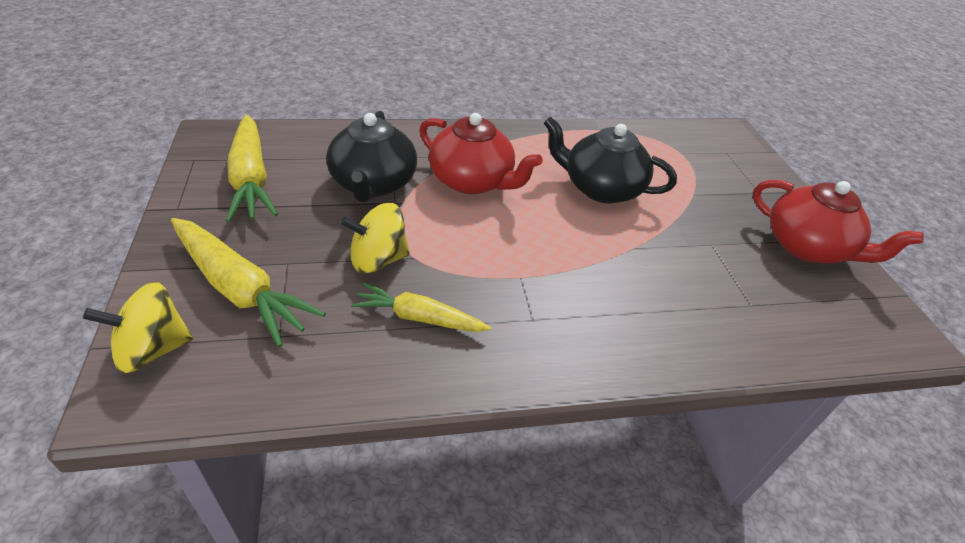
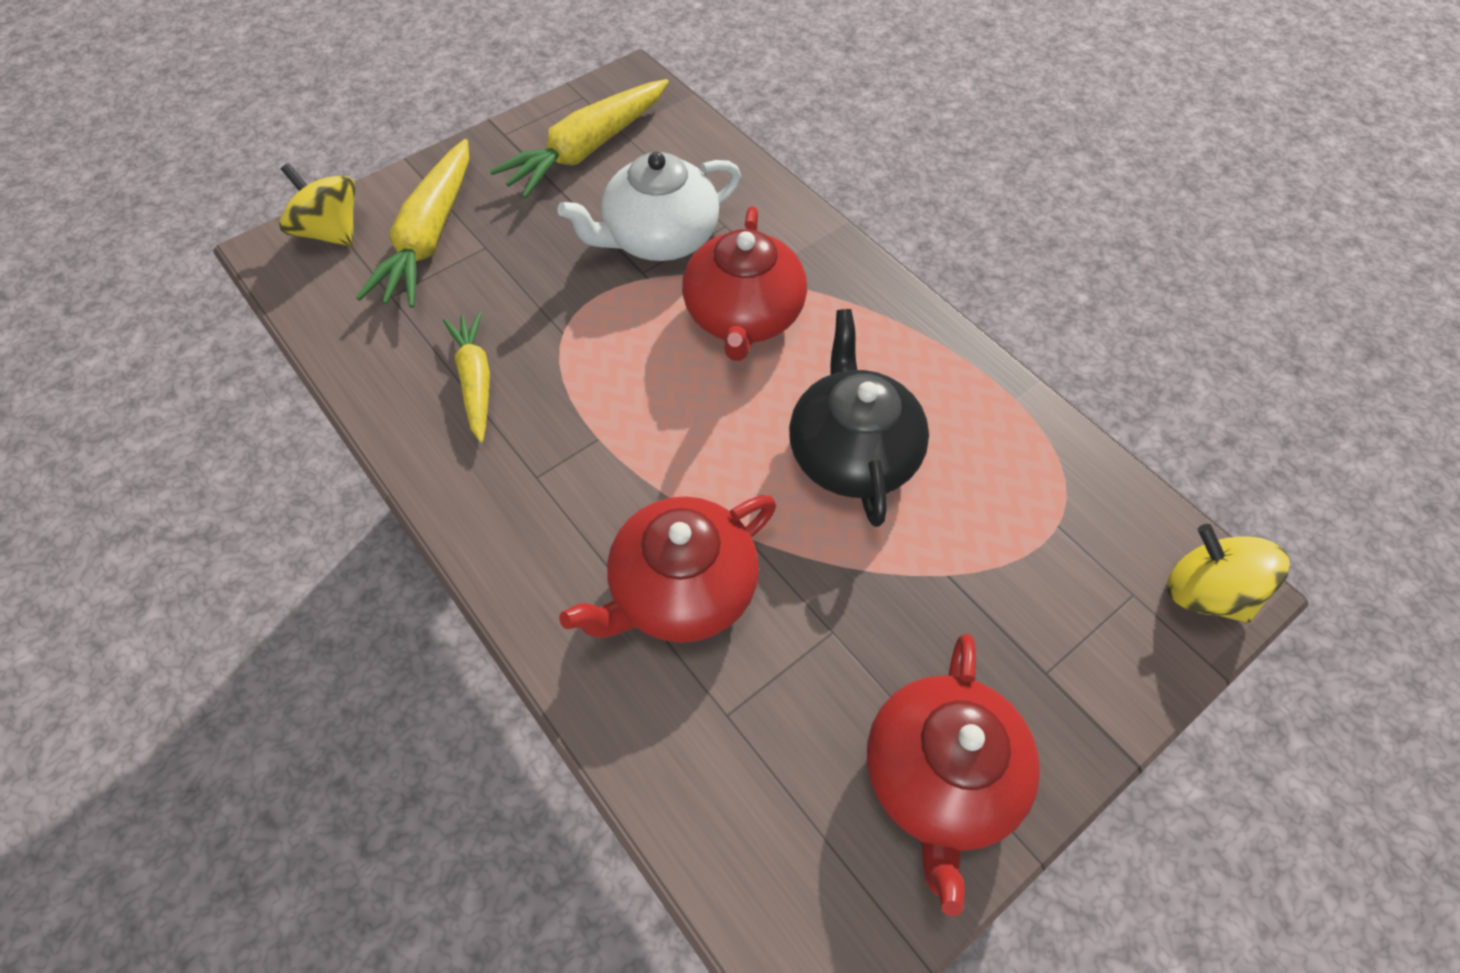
camera: 65 degrees right, 15 degrees up
black teapot [326,111,417,202] -> white teapot [558,152,741,261]
yellow spinning top [340,203,410,273] -> yellow spinning top moved to [1167,524,1290,623]
none -> red teapot [559,495,776,643]

